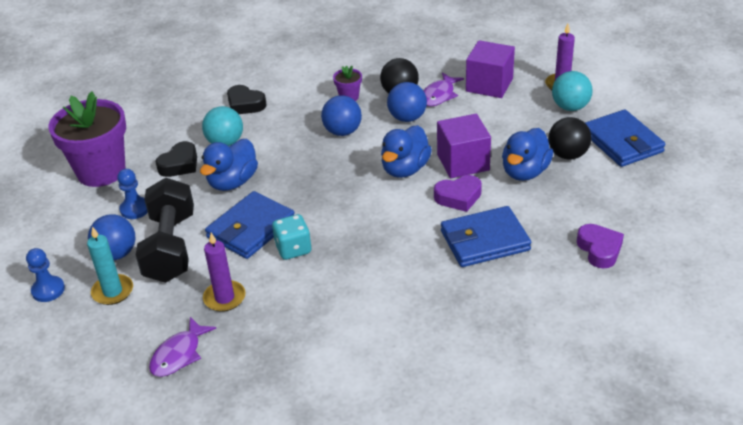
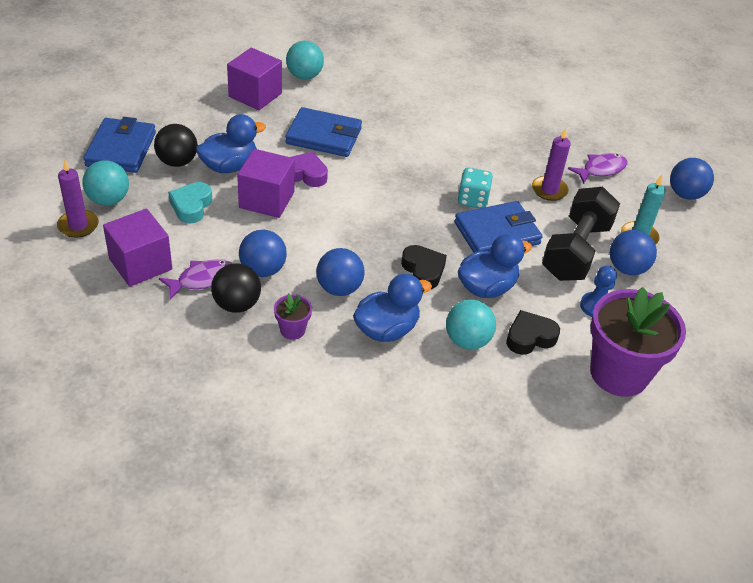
camera: 155 degrees left, 5 degrees up
blue pawn [26,248,65,302] -> none
black heart [227,85,267,114] -> black heart moved to [401,245,447,289]
blue duck [381,125,432,178] -> blue duck moved to [353,274,432,342]
purple heart [577,224,624,269] -> purple cube [227,48,282,110]
none -> turquoise heart [168,182,212,223]
none -> turquoise ball [286,41,324,80]
none -> blue ball [670,158,714,200]

